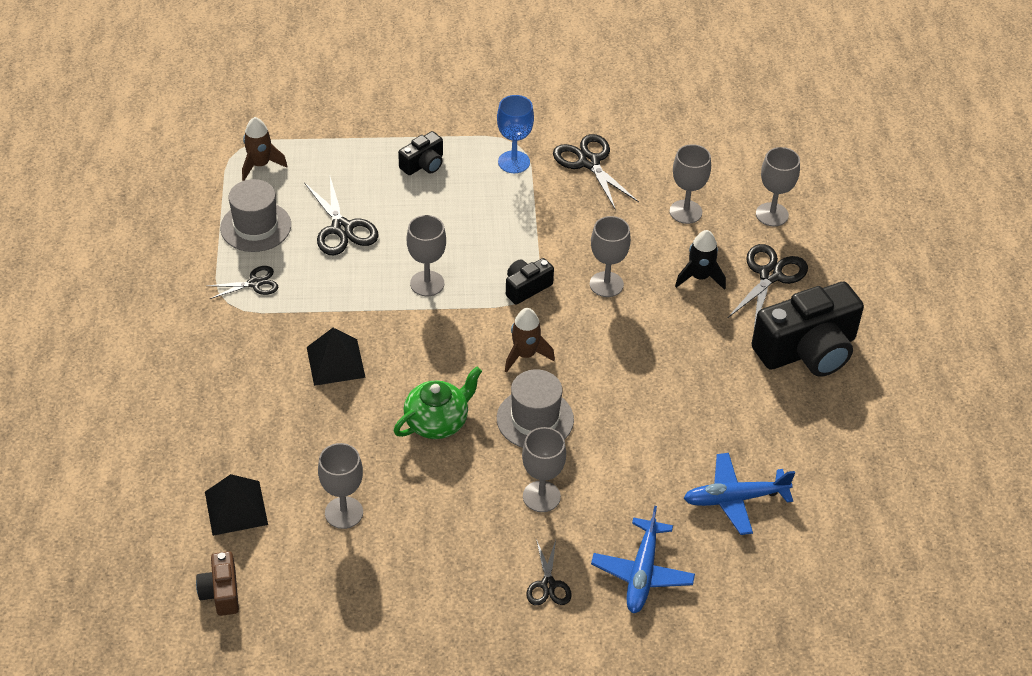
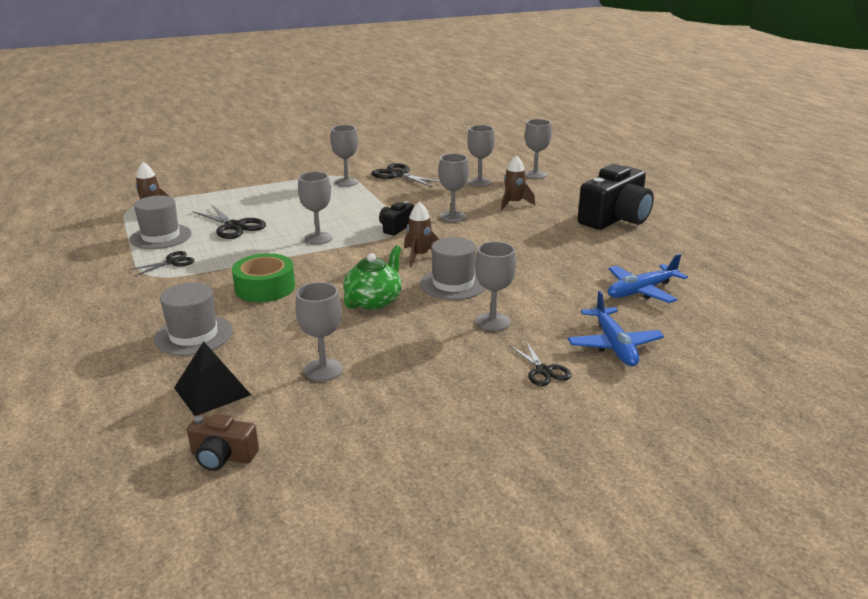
camera: 20 degrees left, 20 degrees down
brown camera [196,551,239,616] -> brown camera turned 45 degrees counterclockwise [187,414,259,471]
black pyramid [307,328,366,386] -> green tape [232,253,295,302]
black camera [398,131,443,175] -> none
blue goblet [497,95,534,173] -> grey goblet [330,125,359,187]
black rocket [675,230,726,290] -> brown rocket [501,155,535,210]
black scissors [728,244,808,328] -> none
none -> grey hat [154,283,233,356]

